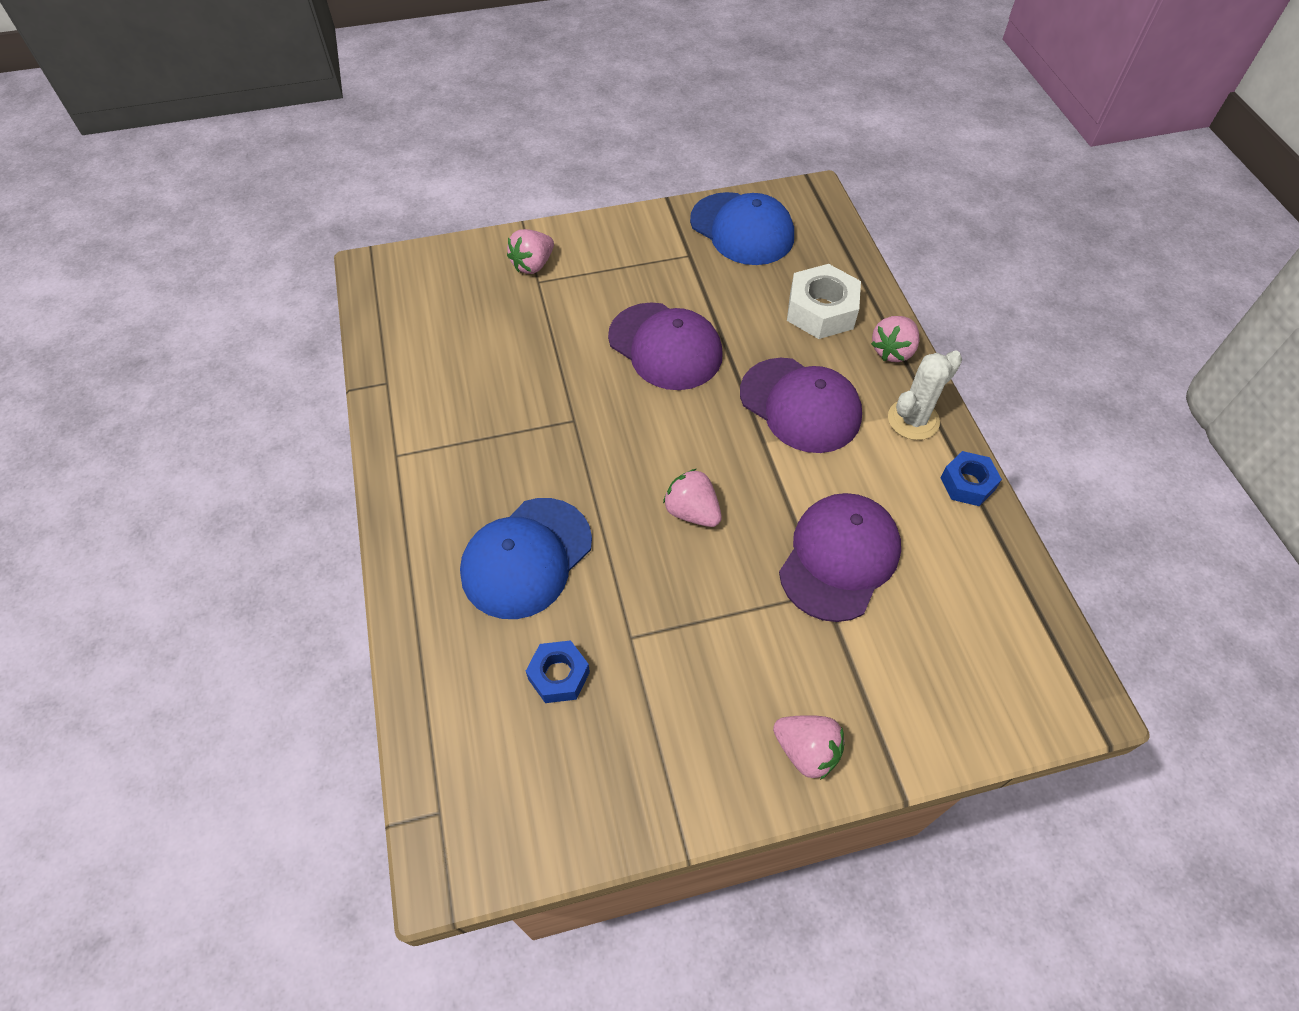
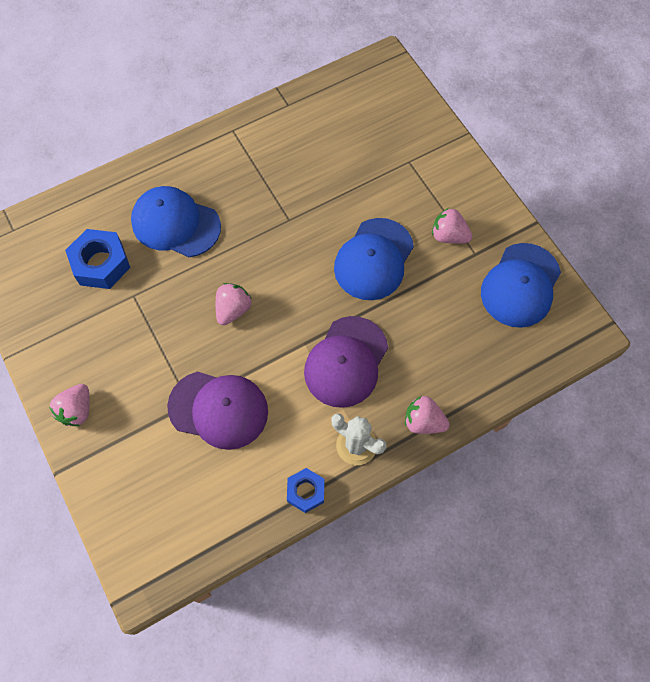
camera: 75 degrees right, 10 degrees up
pink strawberry [507,229,554,274] -> pink strawberry moved to [432,208,472,244]
blue nut [526,640,590,703] -> blue nut [65,229,130,289], size x1.60
purple cap [608,303,723,390] -> blue cap [334,218,414,300]
white nut [787,264,861,339] -> none

